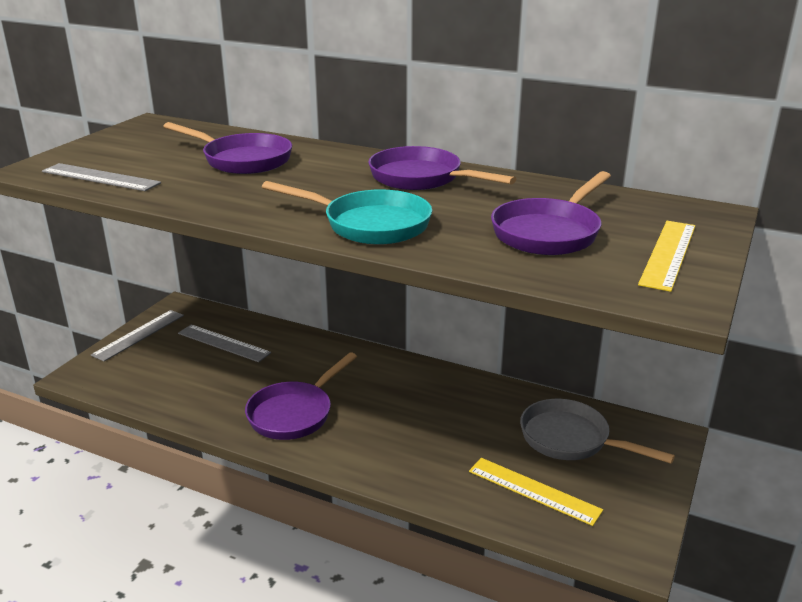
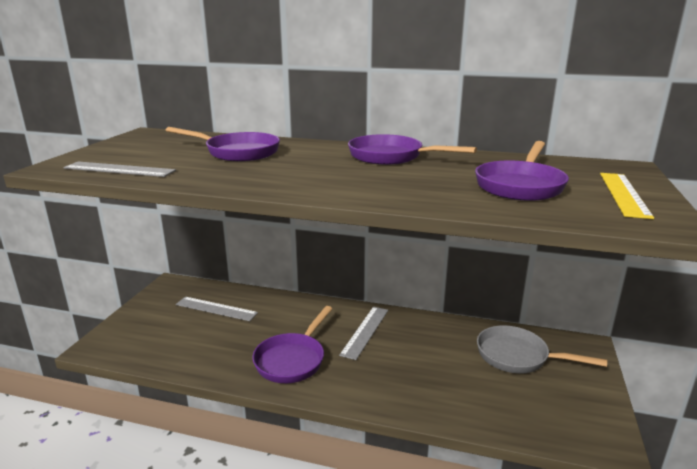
camera: 10 degrees left, 5 degrees down
grey ruler [91,310,184,362] -> grey ruler moved to [339,307,388,360]
turquoise pan [262,181,432,245] -> none
yellow ruler [469,458,603,526] -> none

